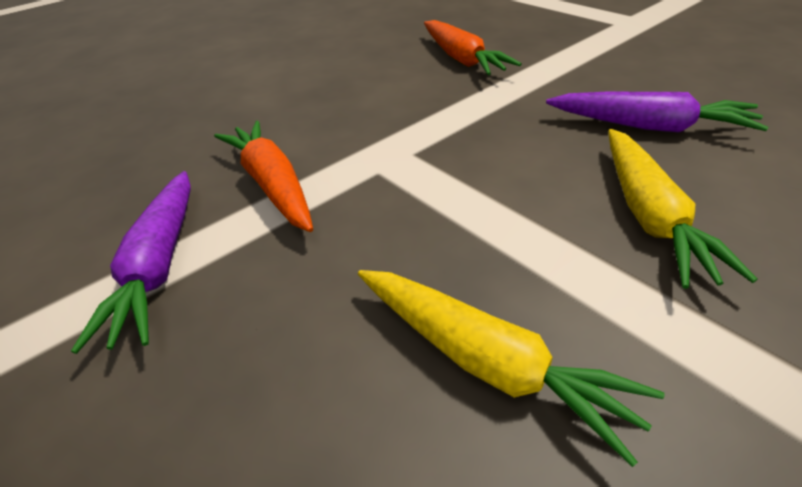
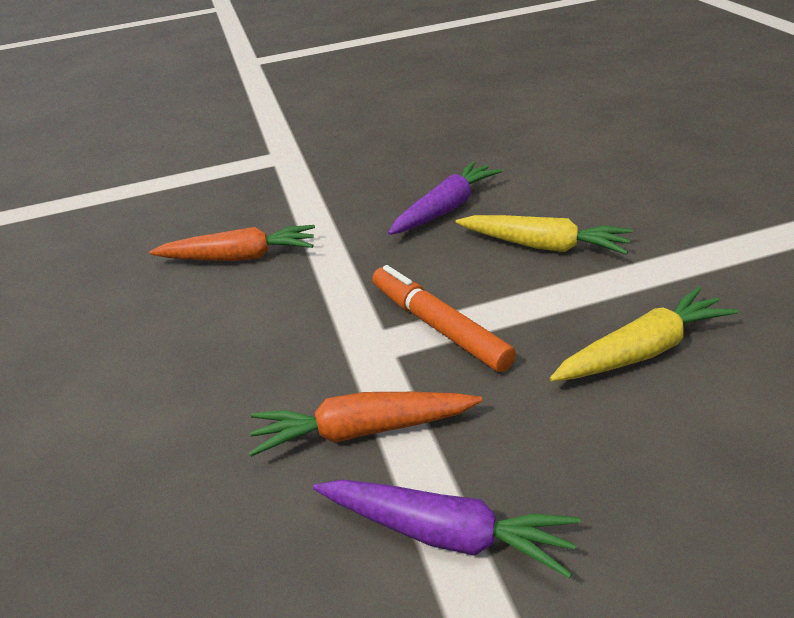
camera: 65 degrees left, 5 degrees down
none -> orange marker [372,265,516,372]

